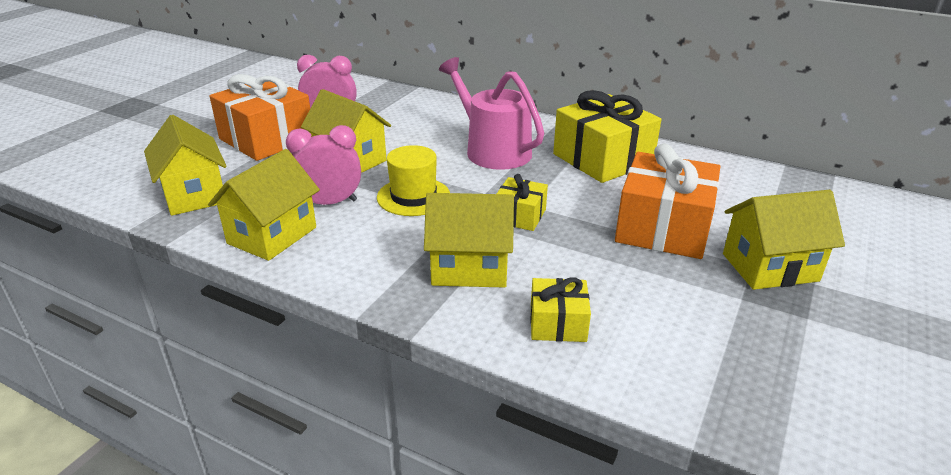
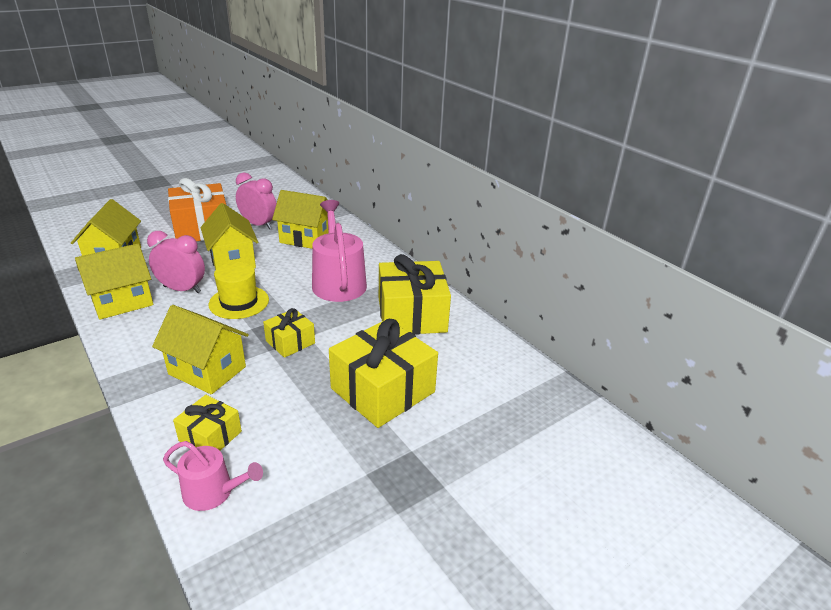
camera: 25 degrees right, 0 degrees up
orange gift [615,143,720,259] -> yellow gift [329,319,438,428]
yellow house [723,190,845,290] -> yellow house moved to [272,190,329,249]
none -> pink watering can [163,441,263,511]

